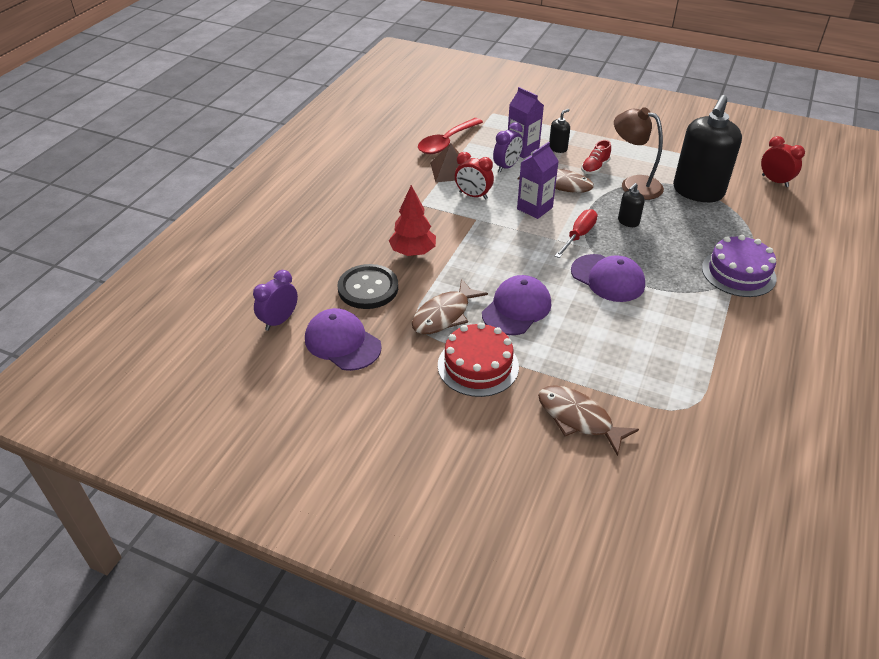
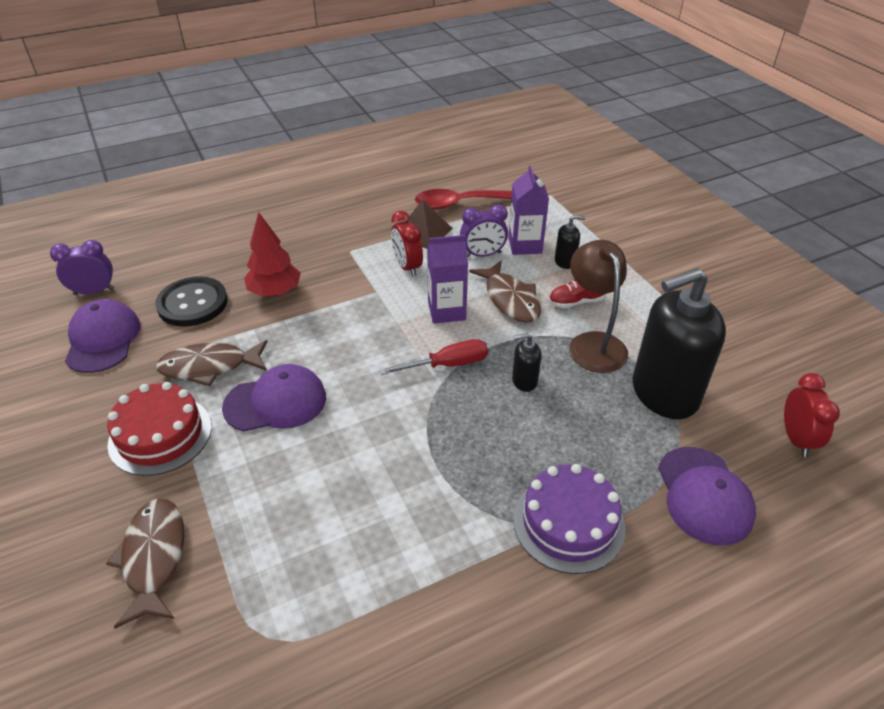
camera: 40 degrees right, 0 degrees up
purple cap [571,254,645,302] -> purple cap moved to [658,447,756,545]

